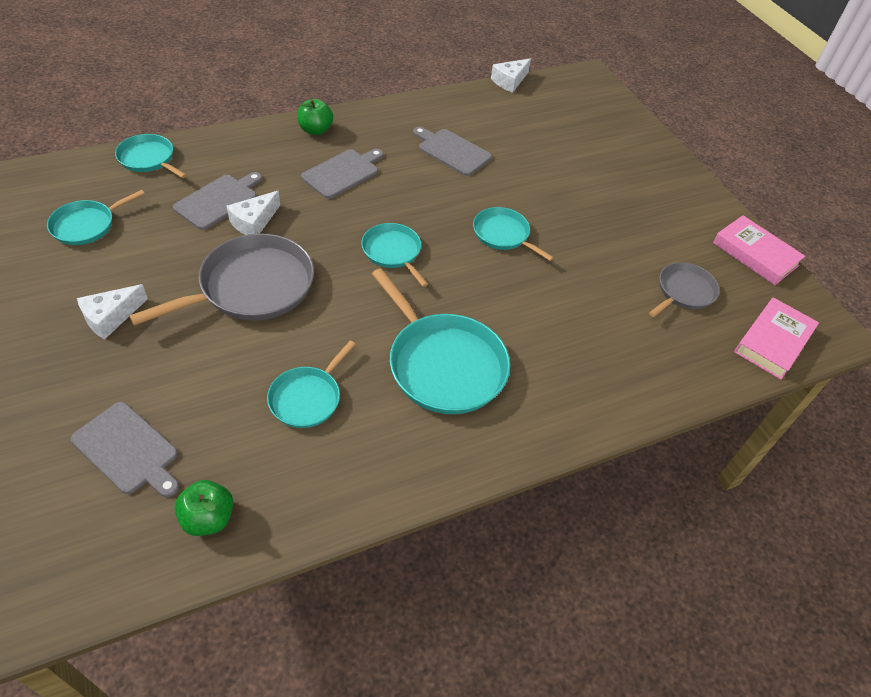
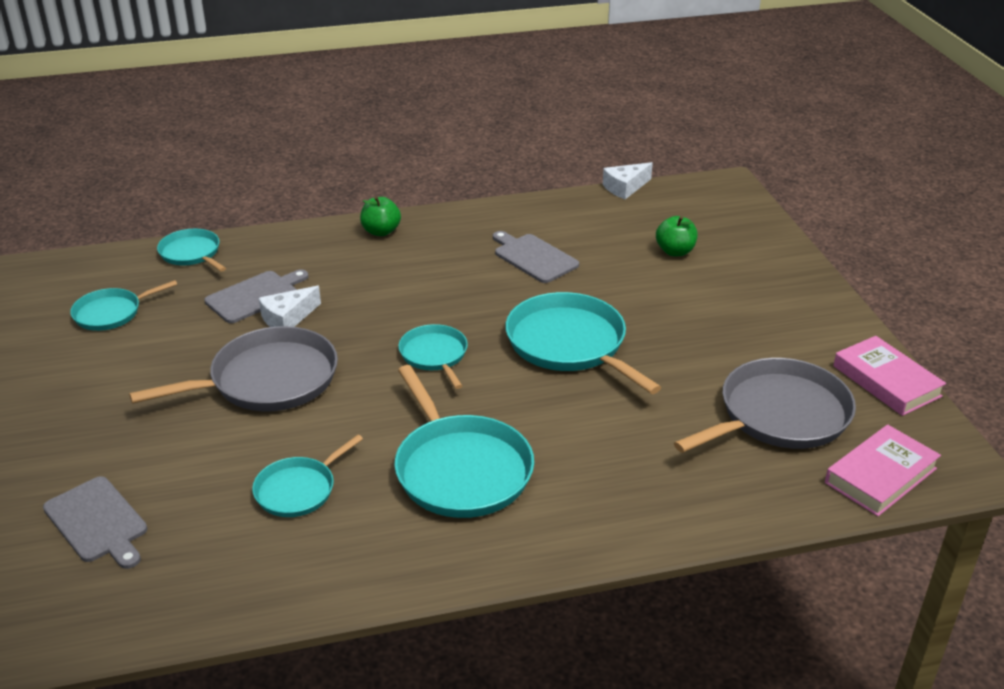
camera: 15 degrees right, 15 degrees down
white cheese [77,284,148,339] -> none
green apple [175,480,233,536] -> green apple moved to [656,216,698,256]
grey cutting board [301,149,383,199] -> none
turquoise pan [473,207,554,261] -> turquoise pan [505,292,662,394], size x1.76
grey pan [649,262,720,317] -> grey pan [674,358,856,453], size x1.76

